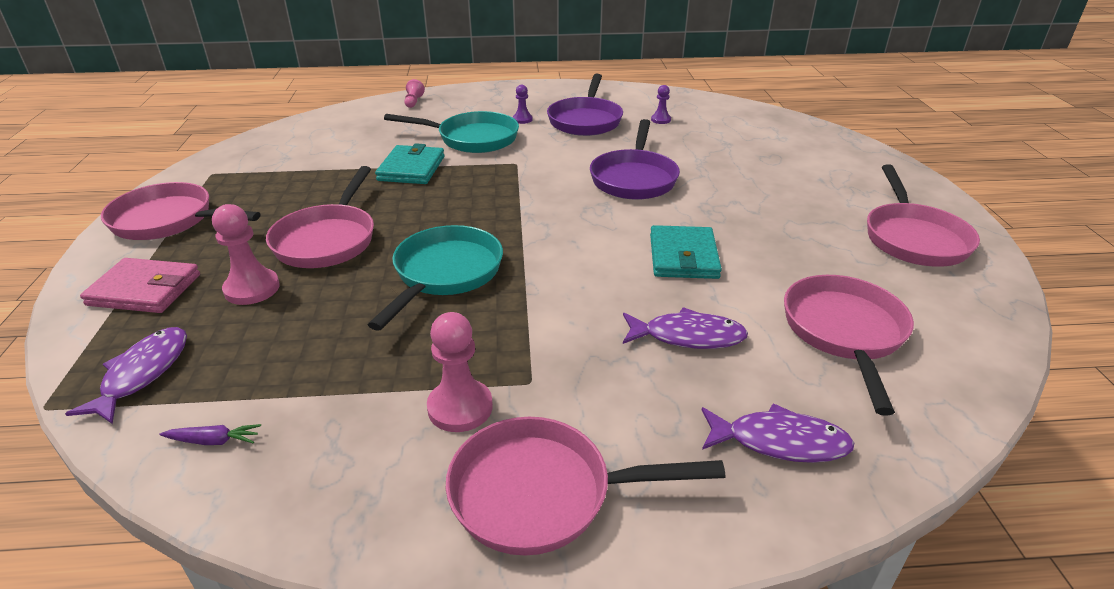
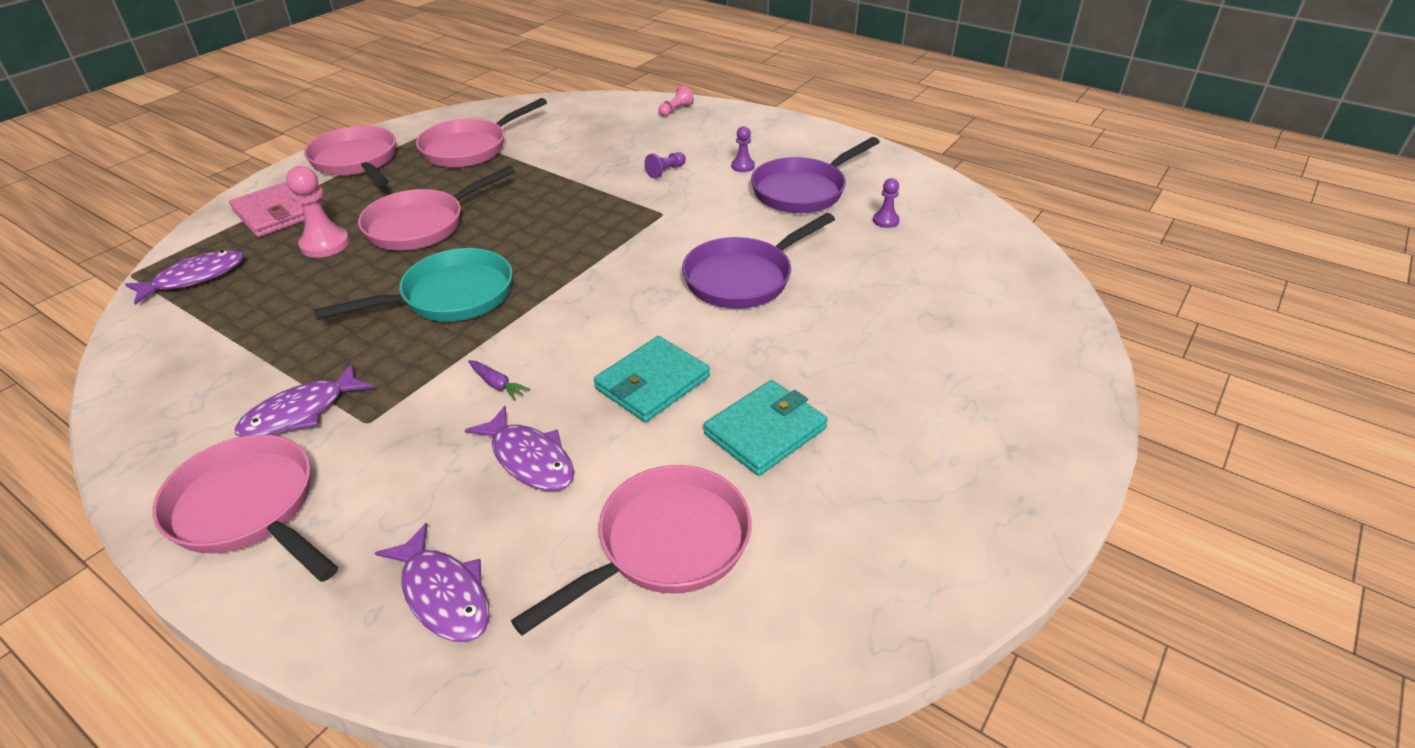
camera: 40 degrees right, 5 degrees up
purple carrot [159,424,261,445] -> purple carrot moved to [468,360,530,401]
turquoise wallet [375,143,445,184] -> turquoise wallet moved to [704,380,828,476]
turquoise pan [384,111,519,153] -> purple pawn [644,152,686,178]
pink pawn [427,312,493,432] -> purple fish [235,364,373,437]
pink pan [867,164,980,266] -> pink pan moved to [416,98,547,168]

